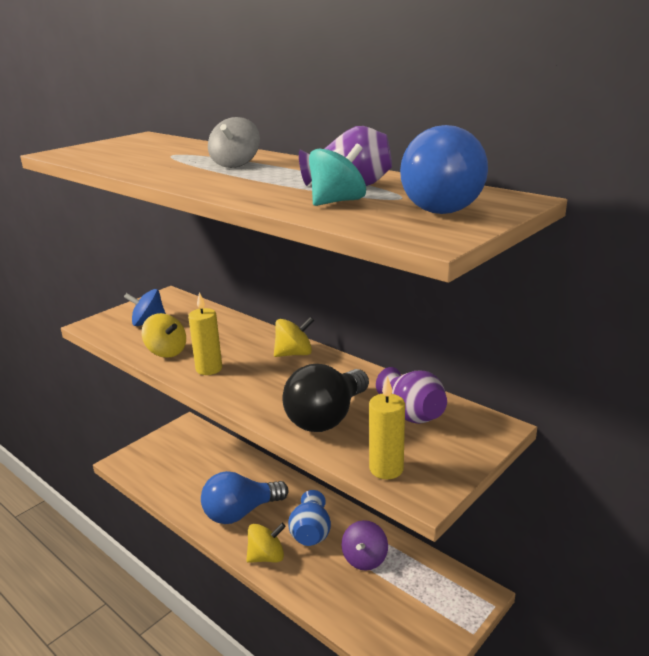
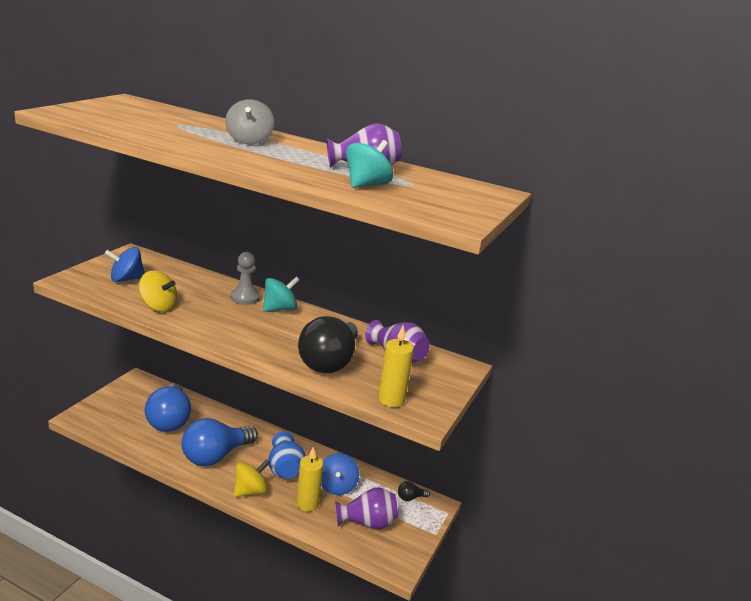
camera: 20 degrees left, 0 degrees up
yellow candle [188,292,222,375] -> yellow candle moved to [296,447,323,512]
yellow spinning top [274,317,314,357] -> turquoise spinning top [263,277,299,312]
purple spinning top [341,520,388,571] -> blue spinning top [321,453,359,495]
blue light bulb [400,125,488,214] -> blue light bulb moved to [145,383,191,432]
none -> grey pawn [231,252,260,305]
none -> purple vase [335,487,398,529]
none -> black light bulb [398,481,430,501]

